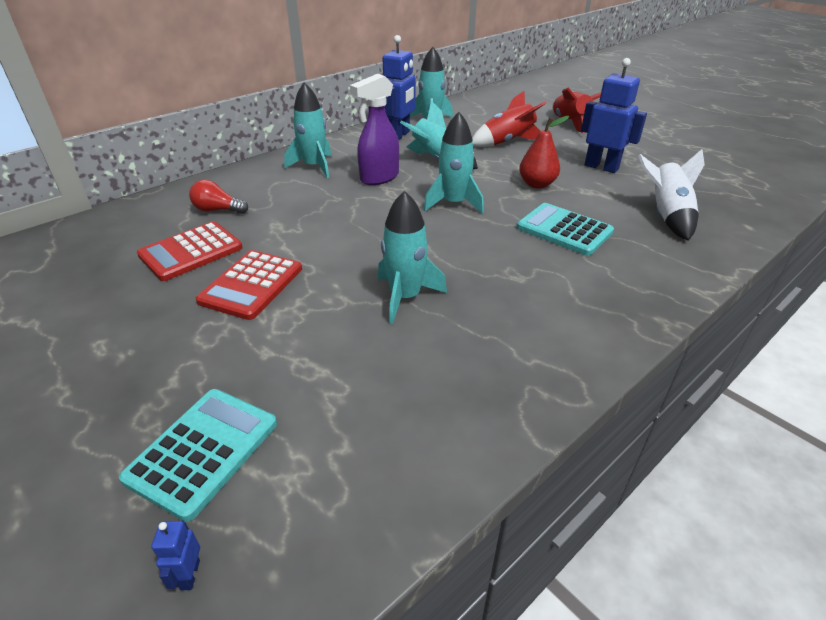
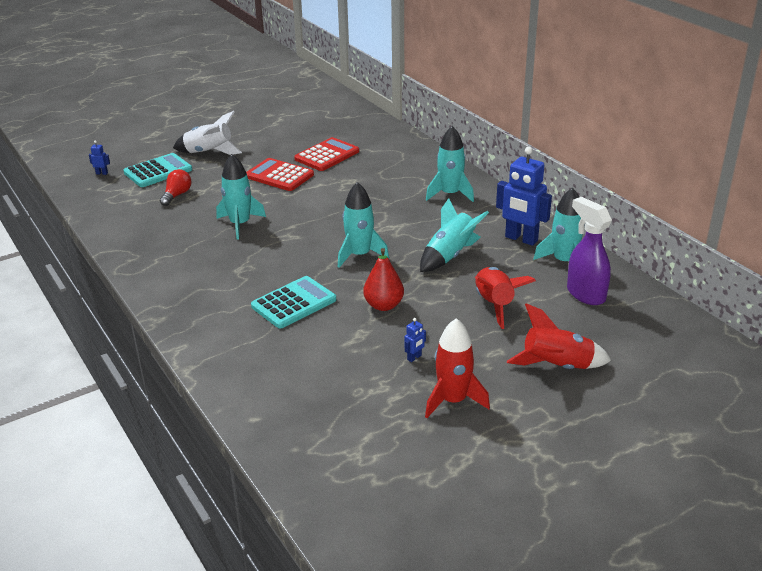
camera: 100 degrees right, 5 degrees down
turquoise calculator [119,389,277,522] -> turquoise calculator turned 75 degrees counterclockwise [123,153,192,187]
red calculator [137,221,243,281] -> red calculator turned 75 degrees clockwise [294,137,359,171]
red light bulb [189,180,248,214] -> red light bulb moved to [160,169,192,206]
purple spray bottle [350,74,399,185] -> purple spray bottle moved to [567,197,612,305]
blue robot [581,58,647,173] -> blue robot [405,318,426,362], size x0.41
white rocket [638,149,705,241] -> white rocket moved to [173,111,242,155]
none -> red rocket [425,318,490,418]

